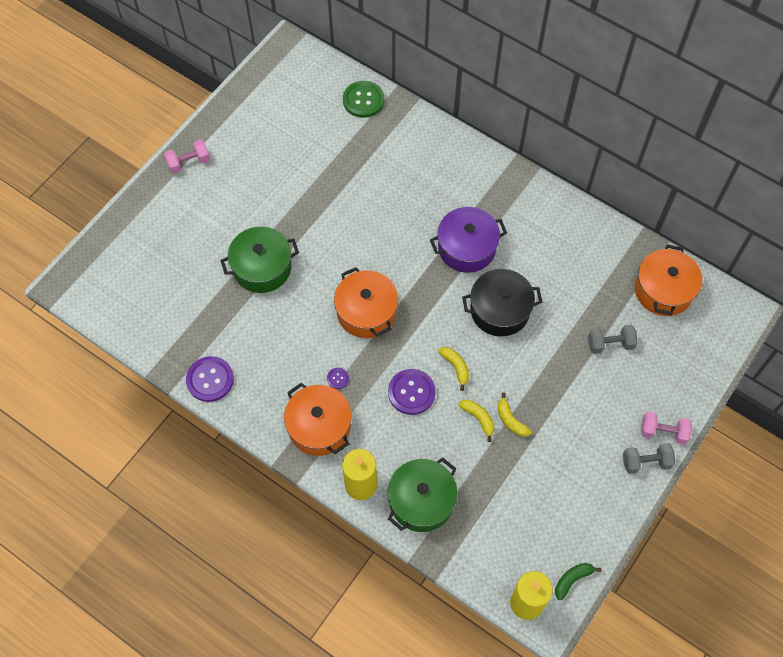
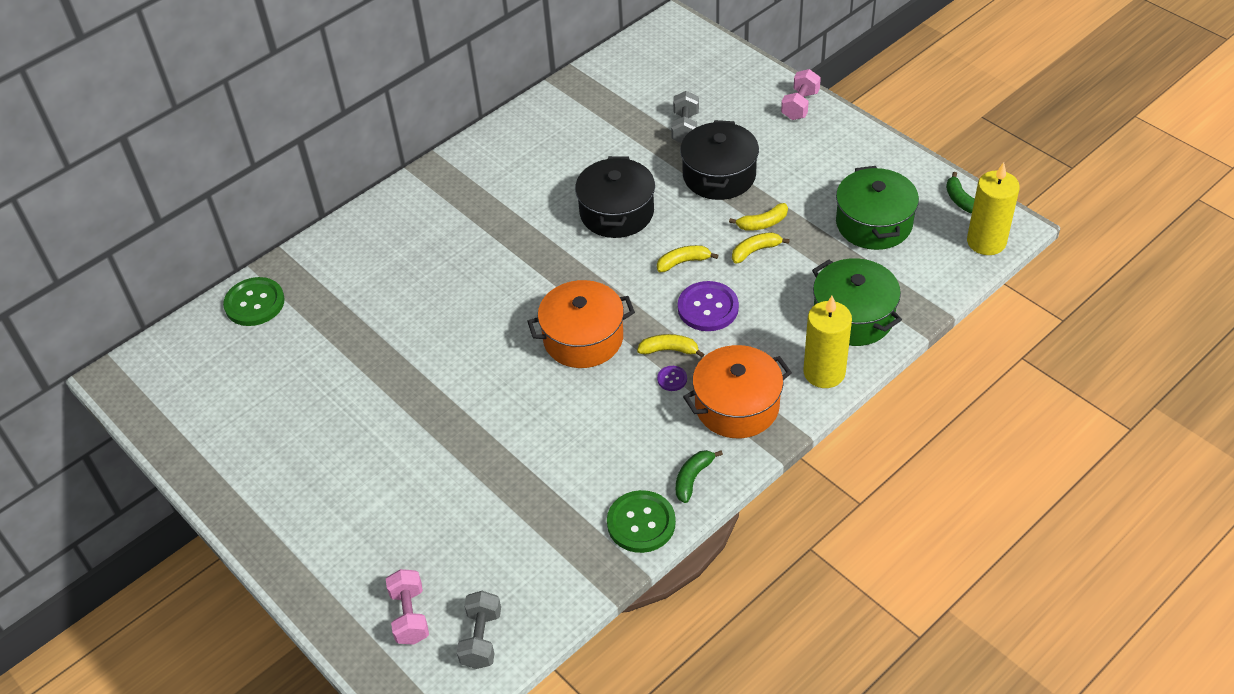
camera: 75 degrees left, 15 degrees down
pink dumbbell [164,139,210,174] -> pink dumbbell moved to [386,569,429,645]
purple button [186,356,234,402] -> green button [607,490,676,553]
green pot [220,227,299,293] -> green pot moved to [836,166,919,250]
purple pot [430,207,507,273] -> none
grey dumbbell [623,443,675,474] -> grey dumbbell moved to [457,591,501,669]
orange pot [635,244,702,316] -> none
none -> yellow banana [637,334,704,357]
none -> green banana [676,450,723,503]
none -> black pot [680,120,759,200]

